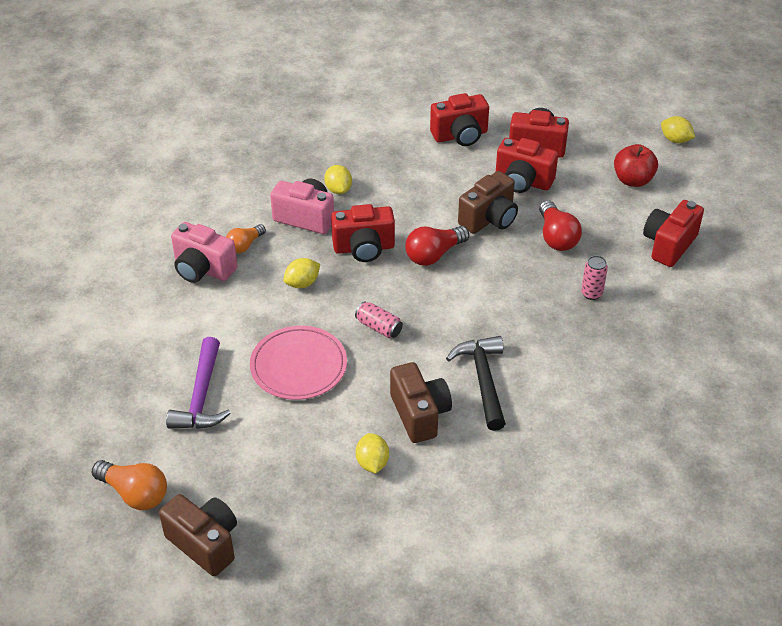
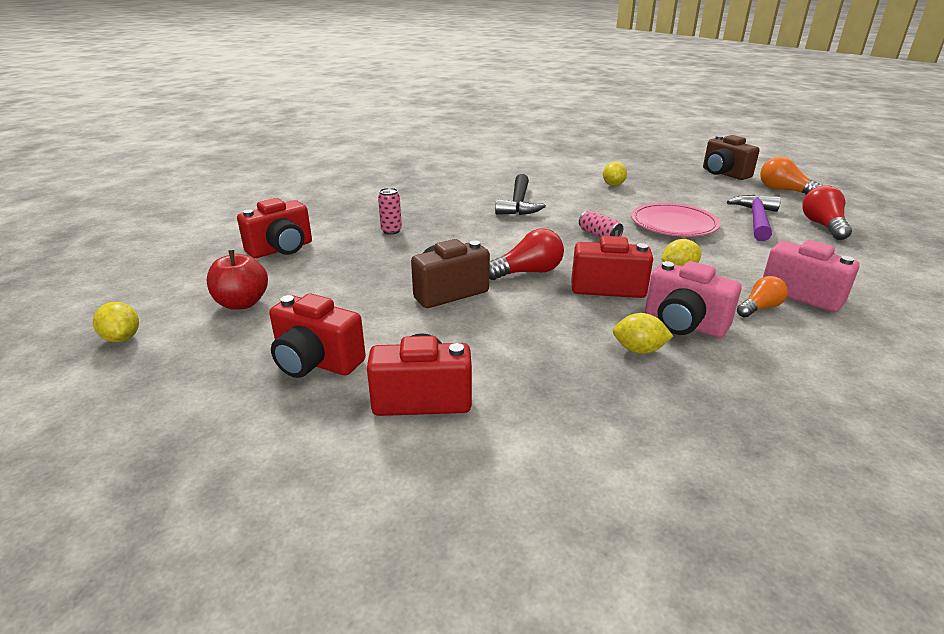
camera: 165 degrees left, 15 degrees down
yellow lemon [324,165,352,194] -> yellow lemon turned 75 degrees counterclockwise [613,313,674,354]
brown camera [390,362,452,443] -> none
red camera [496,138,558,193] -> none
red light bulb [539,200,582,251] -> red light bulb moved to [802,185,852,240]

